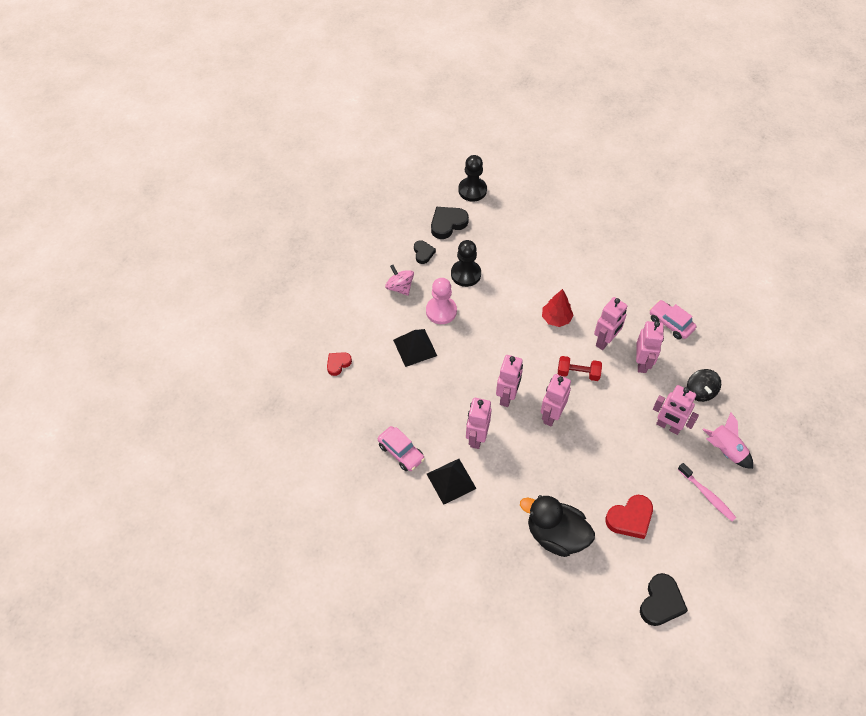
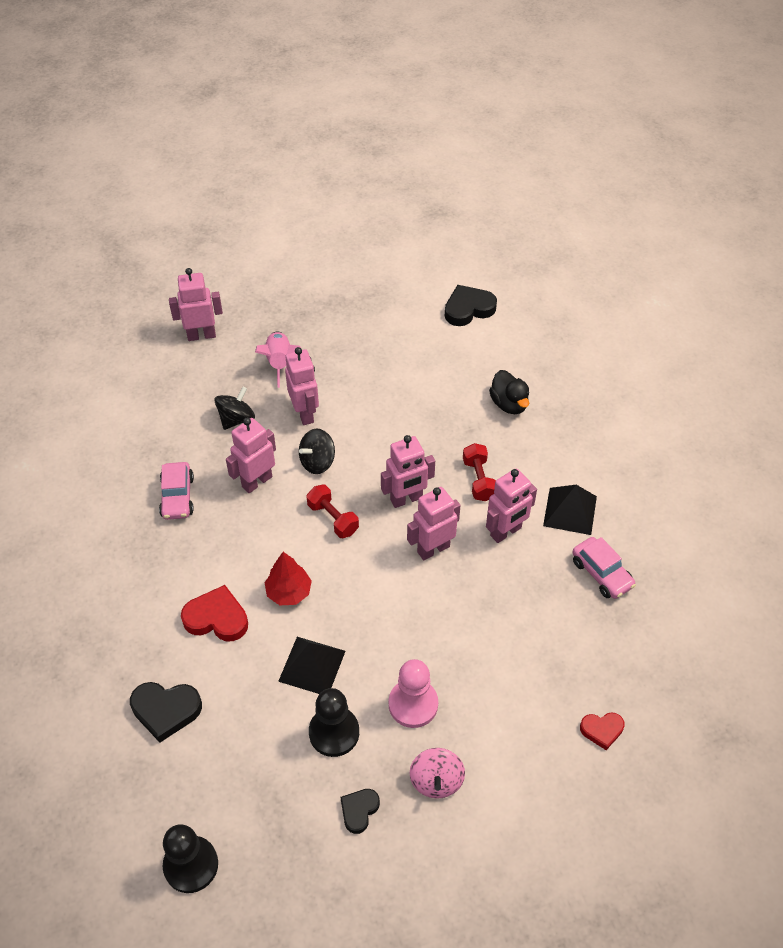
camera: 140 degrees left, 5 degrees down
pink car [378,426,425,471] -> pink car turned 150 degrees clockwise [572,537,636,599]
black pyramid [393,329,437,367] -> black pyramid moved to [278,637,345,694]
black heart [431,207,469,239] -> black heart moved to [130,682,202,743]
black duck [520,495,595,557] -> black duck [489,370,529,414], size x0.63
pink robot [594,297,627,350] -> pink robot moved to [169,268,223,341]
red heart [605,495,653,539] -> red heart moved to [181,585,248,641]
pink toothbrush [678,463,736,521] -> none
none -> black spinning top [299,428,335,474]
none -> red dumbbell [463,443,496,501]

